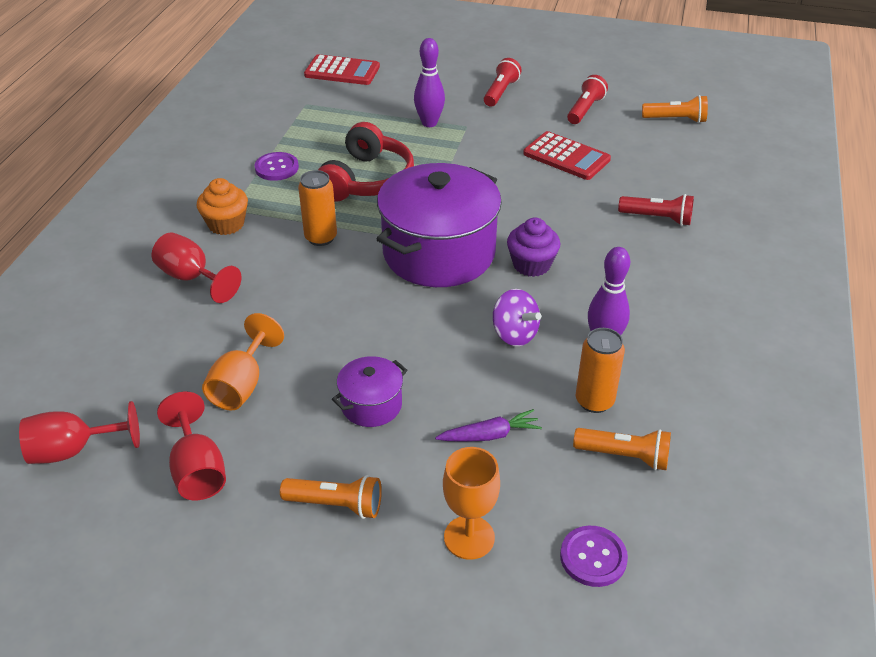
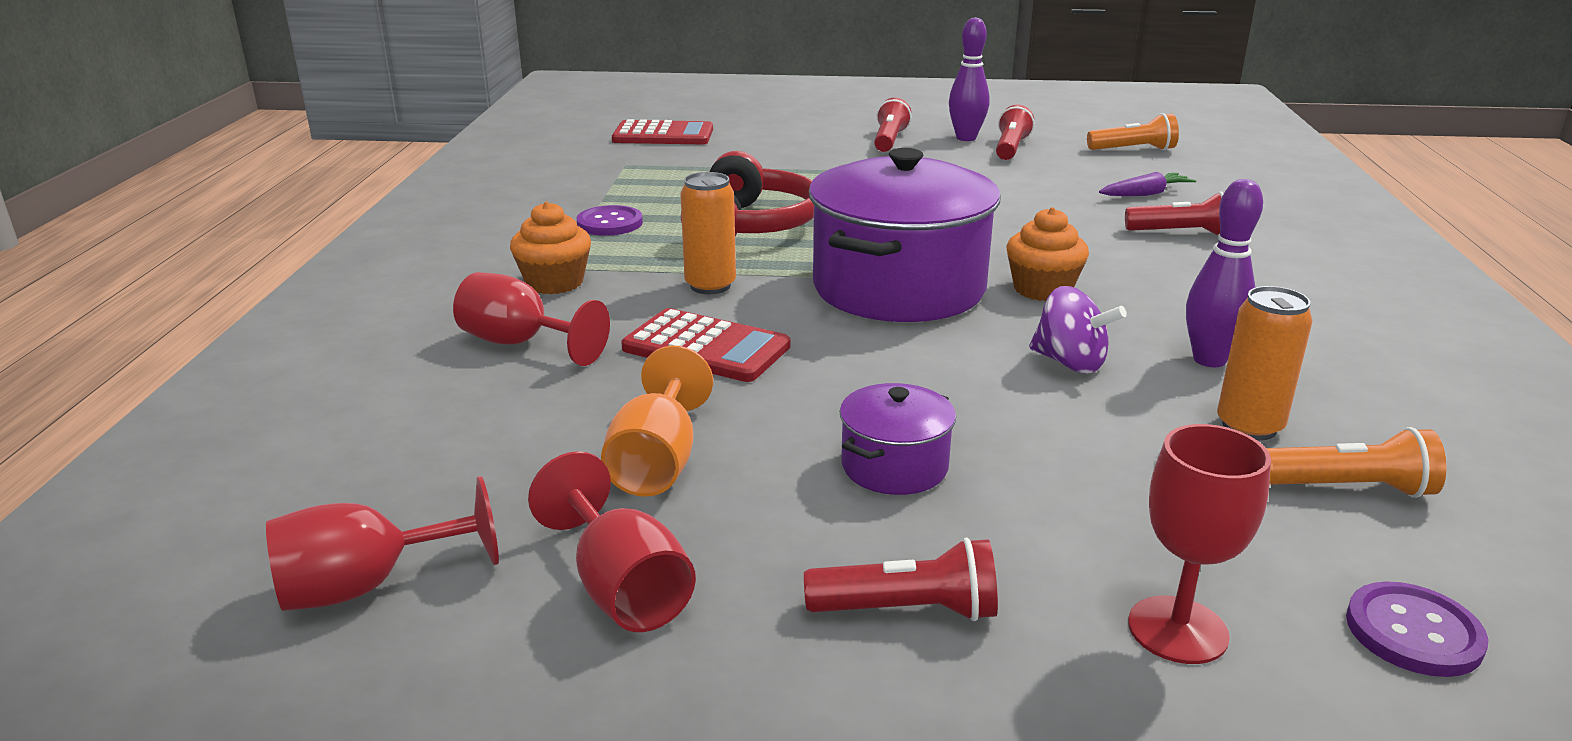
camera: 10 degrees left, 15 degrees down
orange flashlight [280,475,382,519] -> red flashlight [804,538,998,621]
purple bowling pin [414,38,445,127] -> purple bowling pin moved to [949,17,989,141]
purple carrot [435,409,542,442] -> purple carrot moved to [1099,172,1196,196]
orange goblet [443,447,500,560] -> red goblet [1128,424,1271,664]
purple cupcake [507,218,560,277] -> orange cupcake [1007,207,1089,301]
red calculator [523,131,611,180] -> red calculator moved to [621,308,790,382]

